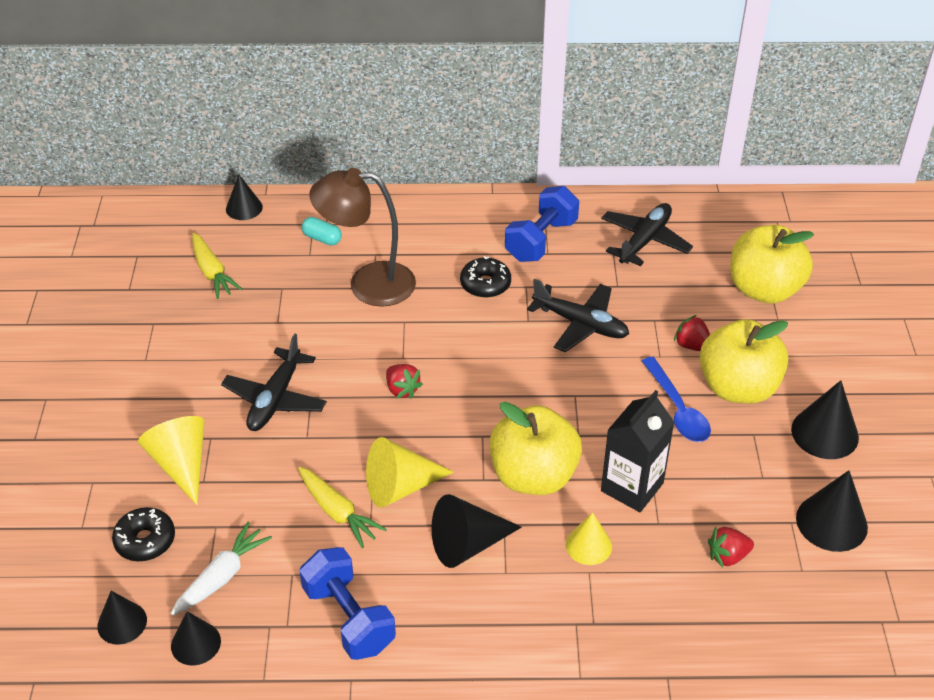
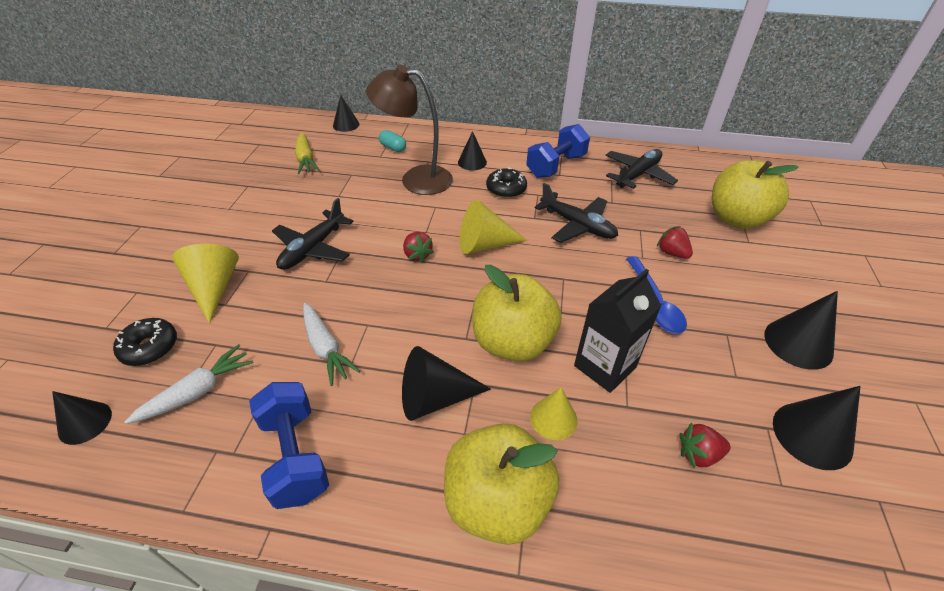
camera: 10 degrees right, 0 degrees up
black cone [171,611,221,666] -> black cone moved to [458,131,487,170]
yellow carrot [298,467,387,548] -> white carrot [303,303,360,386]
yellow cone [366,437,454,508] -> yellow cone moved to [460,200,527,254]
yellow apple [700,319,789,404] -> yellow apple moved to [444,423,559,545]

